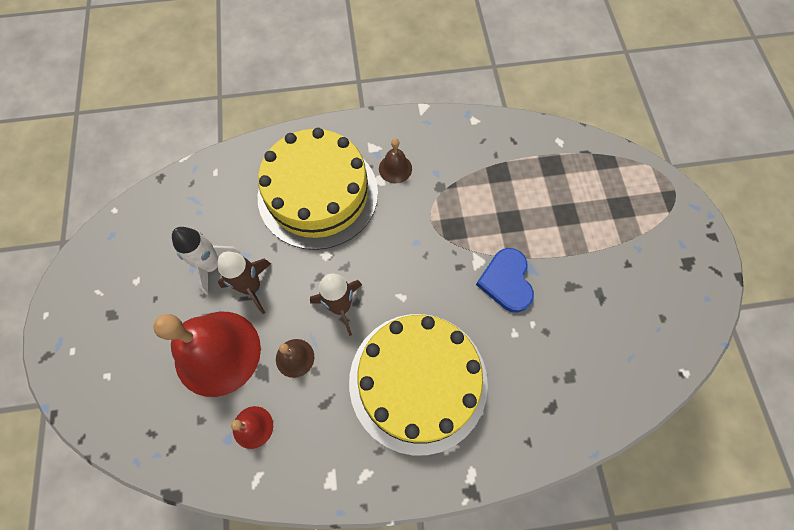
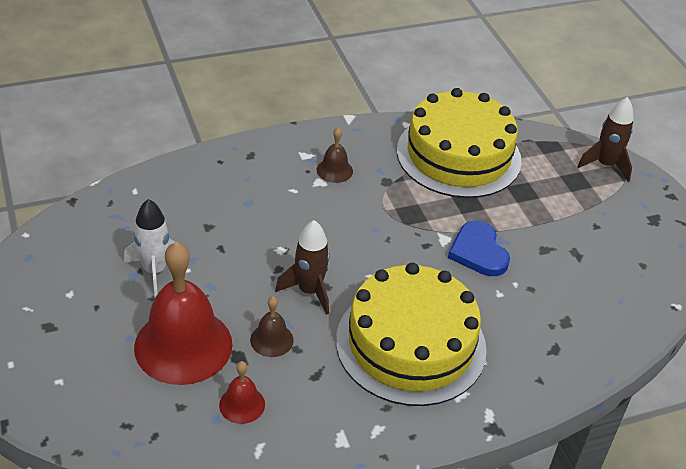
camera: 15 degrees left, 25 degrees down
brown rocket [218,252,271,314] -> brown rocket moved to [577,97,634,182]
yellow cake [258,128,378,250] -> yellow cake moved to [397,88,522,198]

